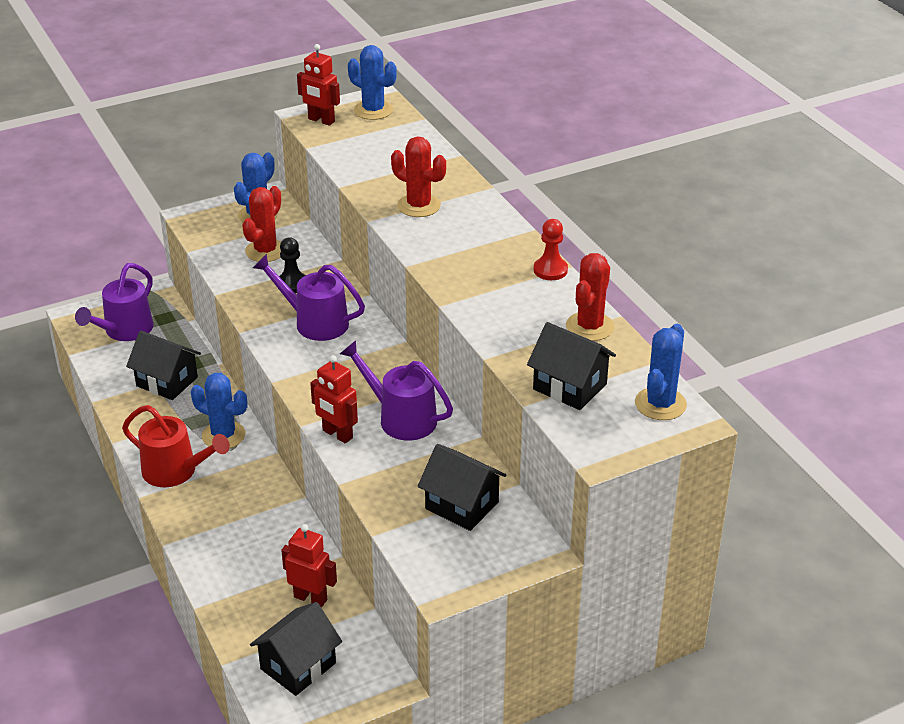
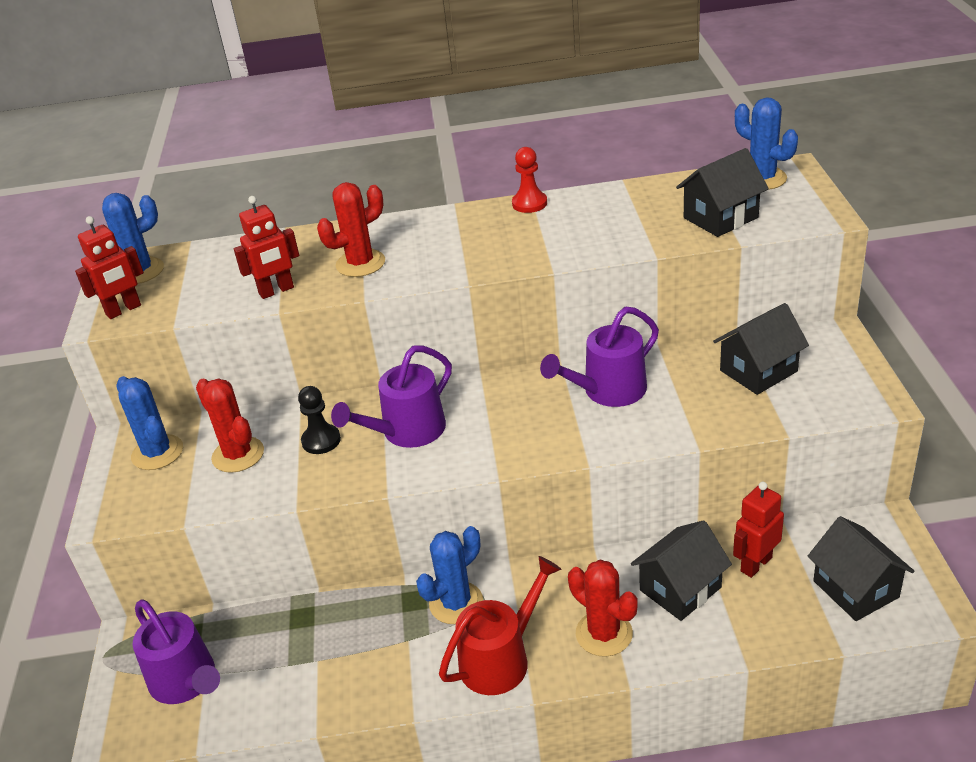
camera: 65 degrees left, 0 degrees up
black house [126,331,201,400] -> black house moved to [631,520,732,621]
red robot [310,355,358,444] -> red robot moved to [234,196,299,299]
red cactus [566,253,614,341] -> red cactus moved to [568,560,638,657]

